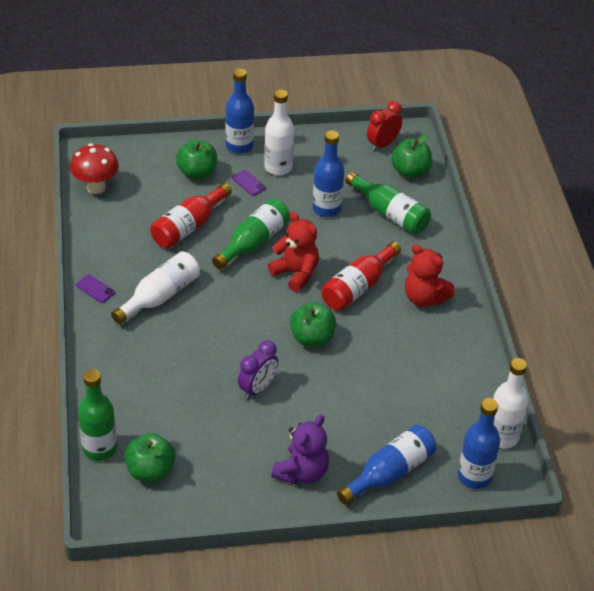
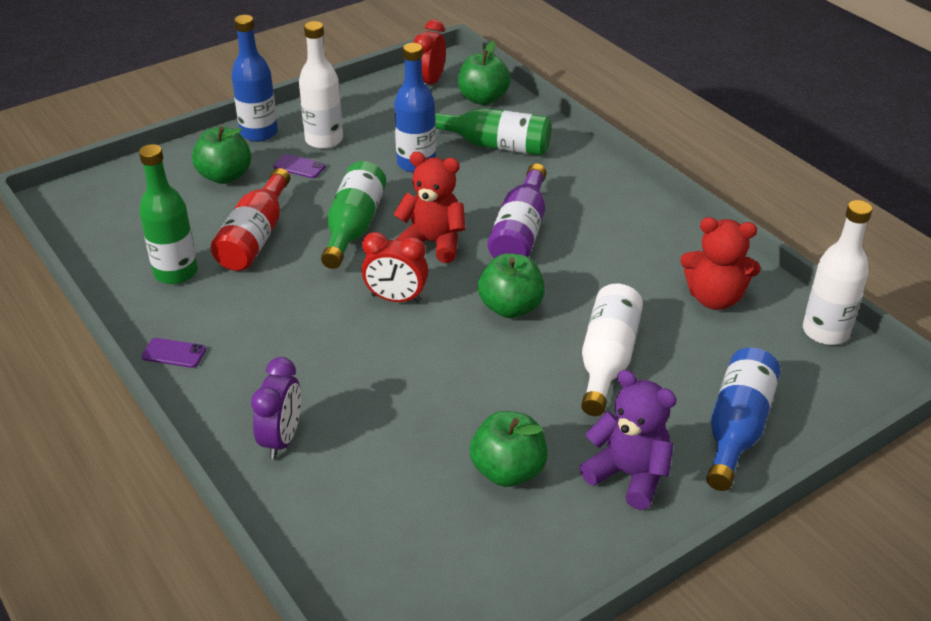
camera: 25 degrees left, 5 degrees down
red mushroom [70,143,119,194] -> none
green bottle [78,369,117,461] -> green bottle moved to [139,144,198,284]
white bottle [111,251,200,324] -> white bottle moved to [581,284,643,416]
green apple [125,433,176,482] -> green apple moved to [470,411,548,487]
purple clock [238,340,278,399] -> purple clock moved to [251,357,301,459]
purple teddy bear [271,415,329,484] -> purple teddy bear turned 60 degrees counterclockwise [580,370,677,510]
red bottle [321,241,401,311] -> purple bottle [488,163,547,258]
red teddy bear [405,244,455,307] -> red teddy bear moved to [680,217,760,310]
blue bottle [458,398,500,489] -> none
none -> red clock [362,232,428,303]

